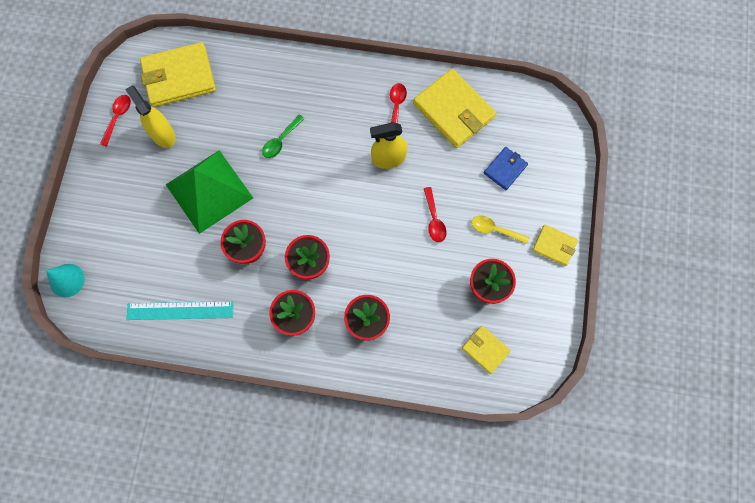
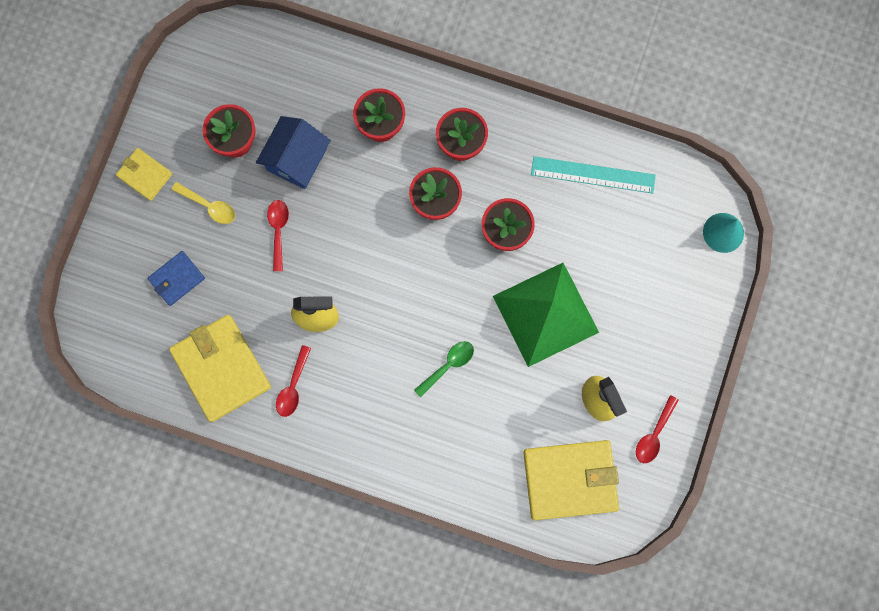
camera: 170 degrees left, 5 degrees up
yellow wallet [462,326,511,374] -> none
none -> blue house [256,116,331,189]

